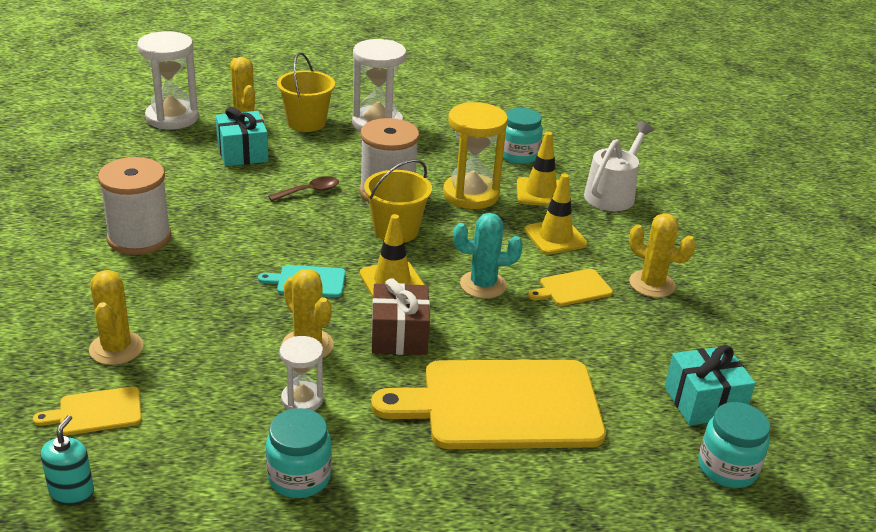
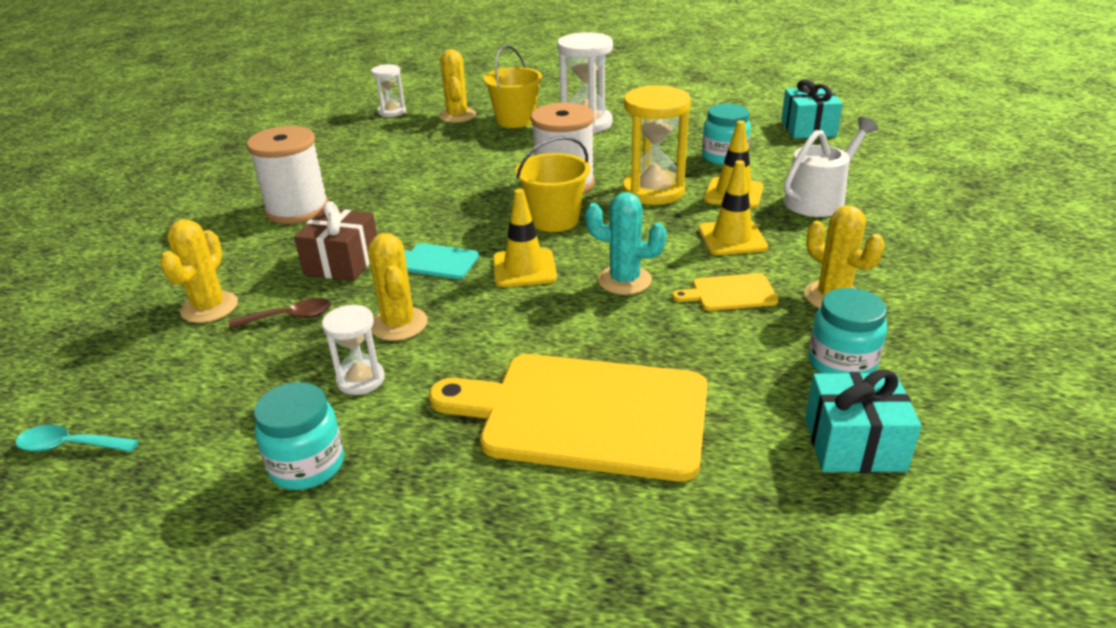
camera: 20 degrees right, 0 degrees up
yellow cutting board [33,386,142,435] -> none
turquoise soap dispenser [41,415,94,505] -> turquoise spoon [16,425,139,452]
white hourglass [137,31,199,130] -> white hourglass [371,64,406,117], size x0.56
turquoise gift [216,107,269,166] -> turquoise gift moved to [781,79,843,139]
brown spoon [268,177,339,201] -> brown spoon moved to [229,298,331,328]
brown gift [372,278,430,355] -> brown gift moved to [294,201,377,281]
turquoise jar [698,402,770,488] -> turquoise jar moved to [808,288,887,374]

